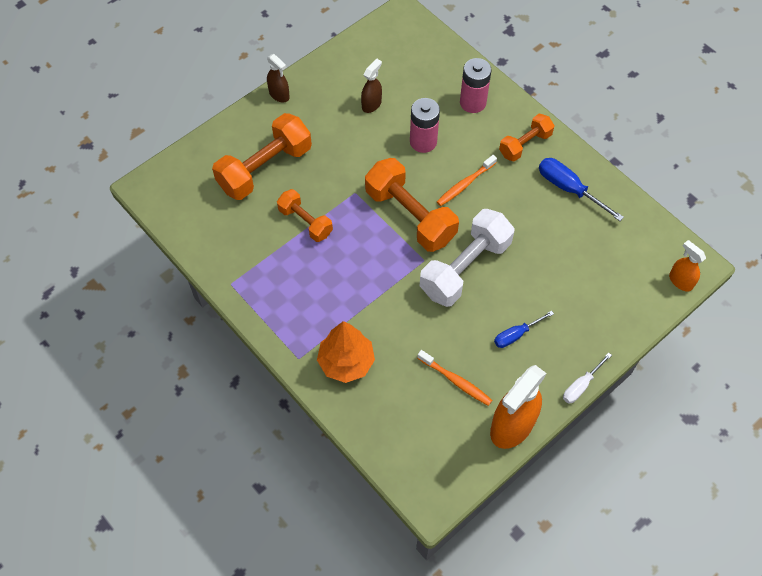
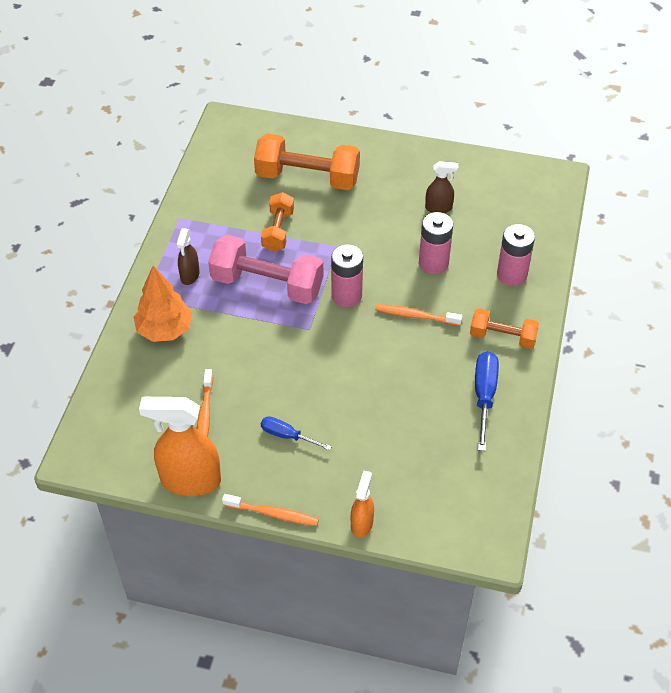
camera: 55 degrees right, 10 degrees down
brown spray bottle [267,54,290,102] -> brown spray bottle moved to [176,228,199,285]
orange dumbbell [365,158,459,252] -> pink battery [331,244,363,307]
white dumbbell [420,209,515,307] -> none
white screwdriver [563,353,612,404] -> orange toothbrush [222,494,319,526]
orange spray bottle [669,240,706,291] -> orange spray bottle moved to [351,471,374,538]
none -> pink dumbbell [208,235,323,304]

